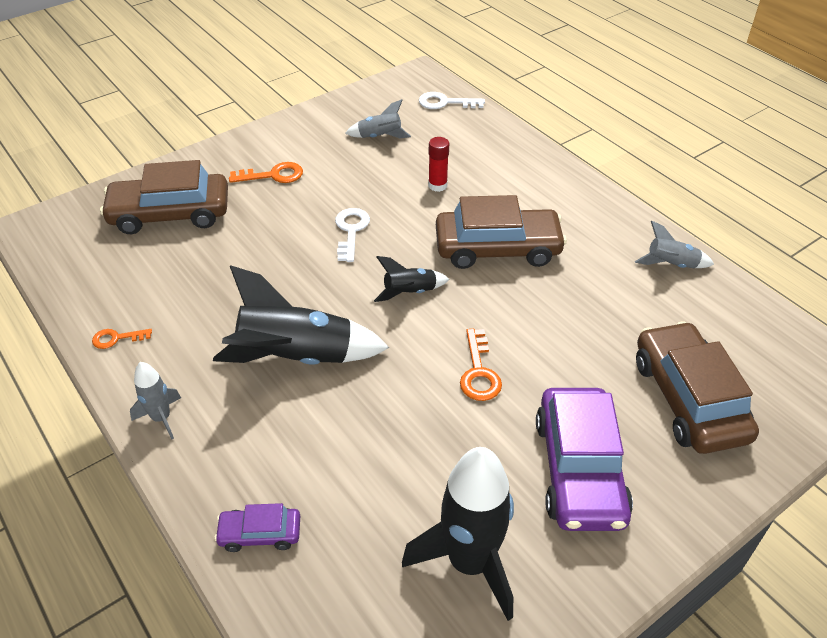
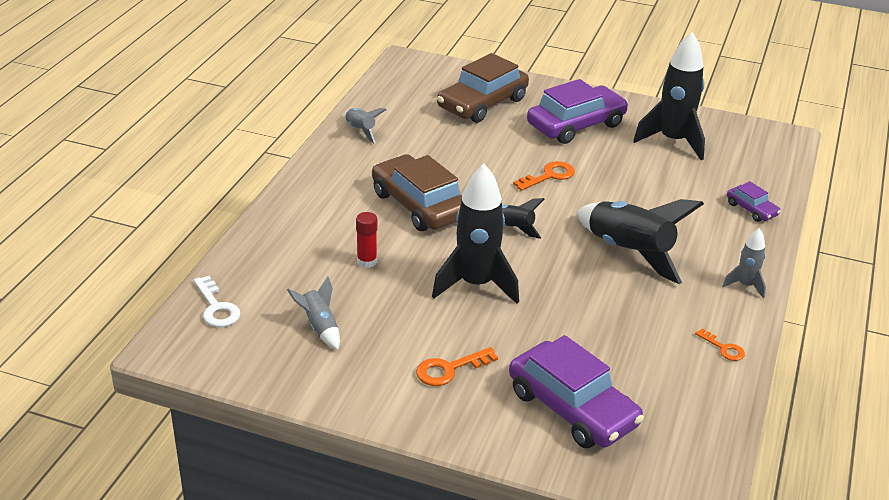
camera: 125 degrees left, 10 degrees down
brown car [100,160,228,234] -> purple car [509,335,644,448]
orange key [229,162,303,183] -> orange key turned 75 degrees counterclockwise [416,347,498,386]
white key [335,208,370,262] -> black rocket [432,164,519,304]

